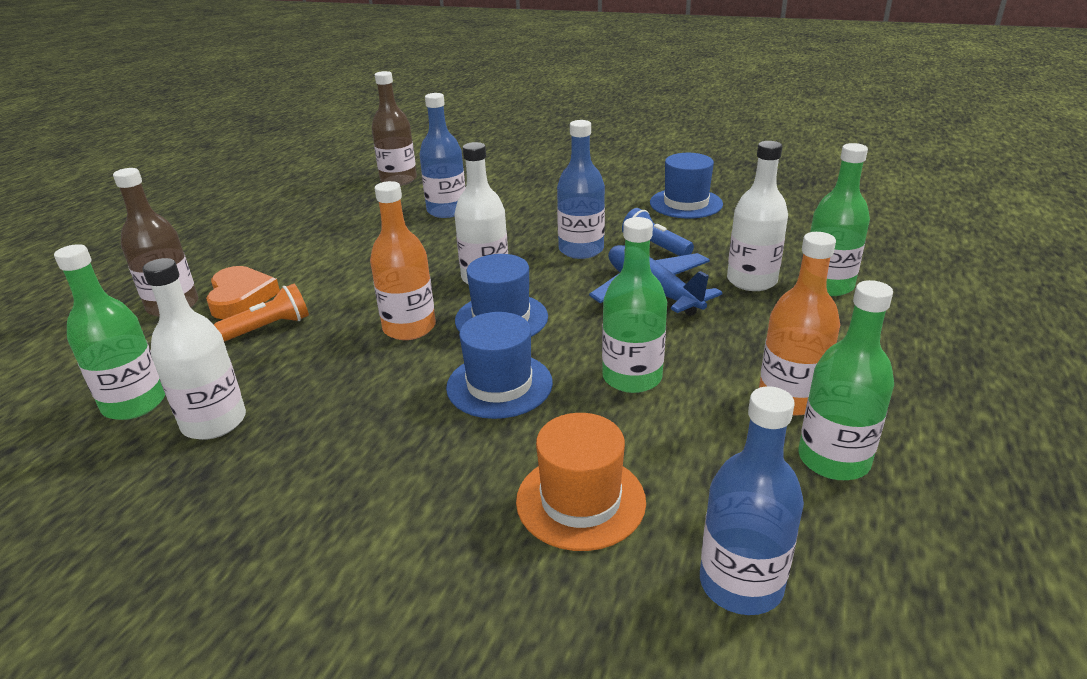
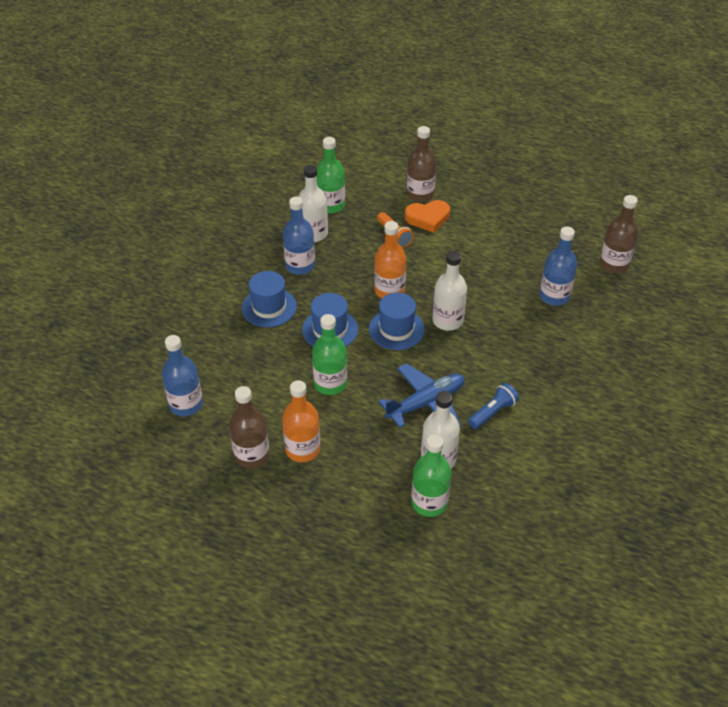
camera: 90 degrees right, 15 degrees up
orange hat [516,413,646,551] -> none
blue bottle [557,120,605,259] -> blue bottle moved to [283,196,315,275]
blue hat [650,153,723,219] -> blue hat moved to [242,271,297,327]
green bottle [798,280,894,480] -> brown bottle [229,386,269,468]

